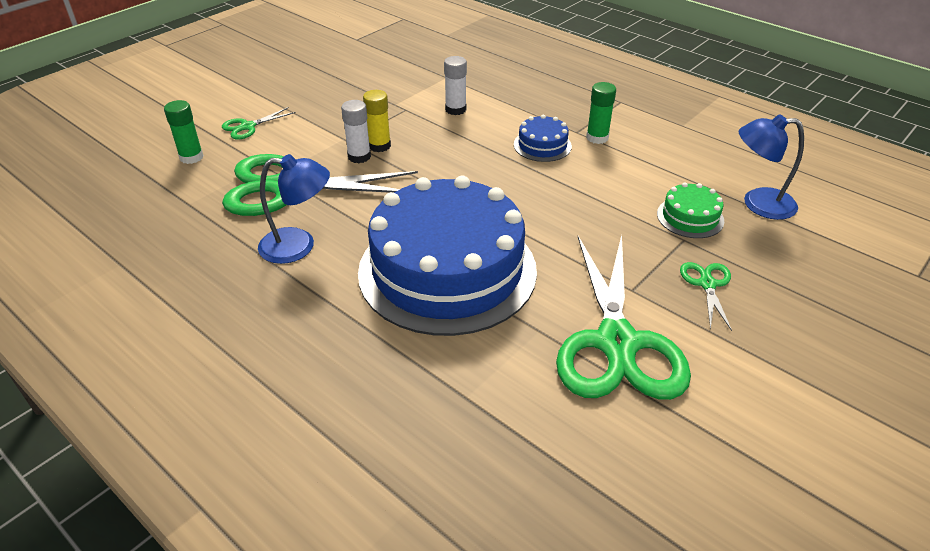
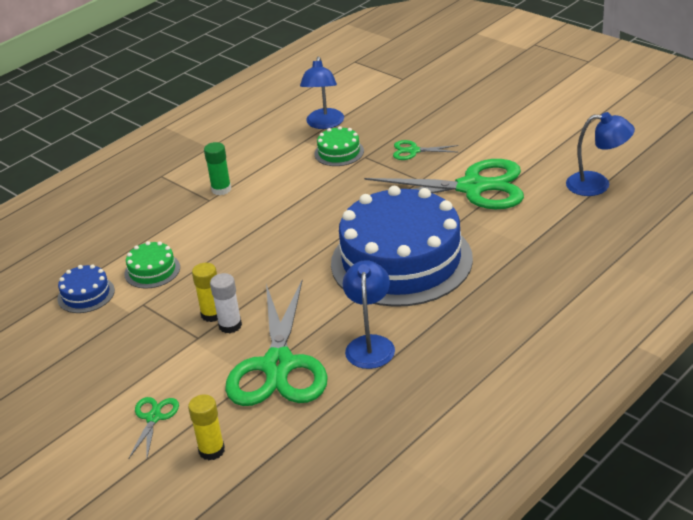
camera: 85 degrees left, 5 degrees down
green glue stick [164,100,204,164] -> yellow glue stick [188,394,225,460]
green scissors [222,107,296,139] -> green scissors turned 135 degrees counterclockwise [129,397,179,458]
white glue stick [444,56,467,115] -> green cake [124,241,180,288]
blue cake [514,115,572,162] -> blue cake moved to [57,264,115,313]
none -> blue lamp [566,112,635,196]

